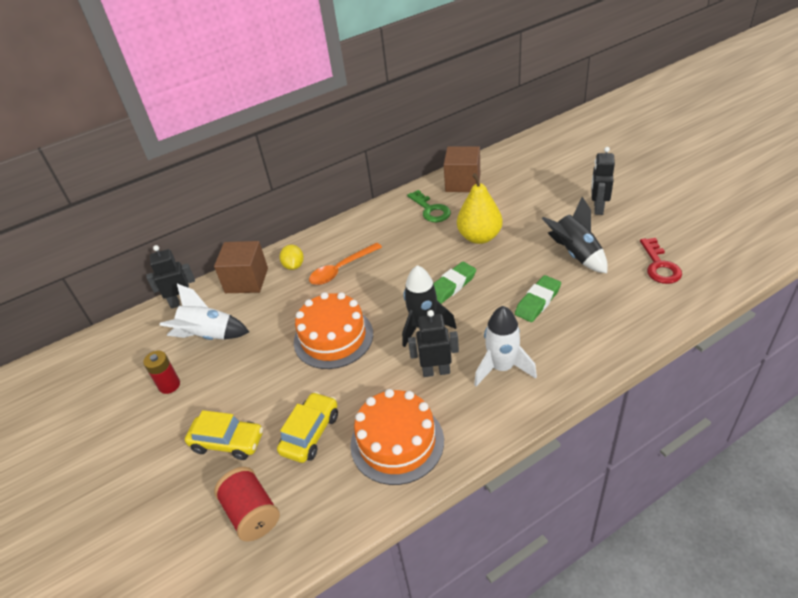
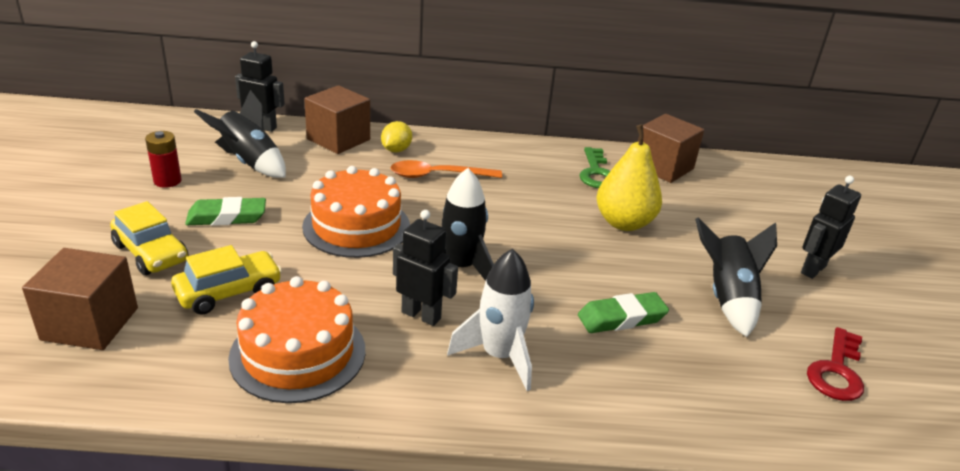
camera: 25 degrees right, 10 degrees down
white rocket [160,284,249,340] -> black rocket [194,90,286,178]
red spool [214,467,280,542] -> brown cube [22,248,138,350]
green eraser [433,262,476,304] -> green eraser moved to [185,197,266,226]

